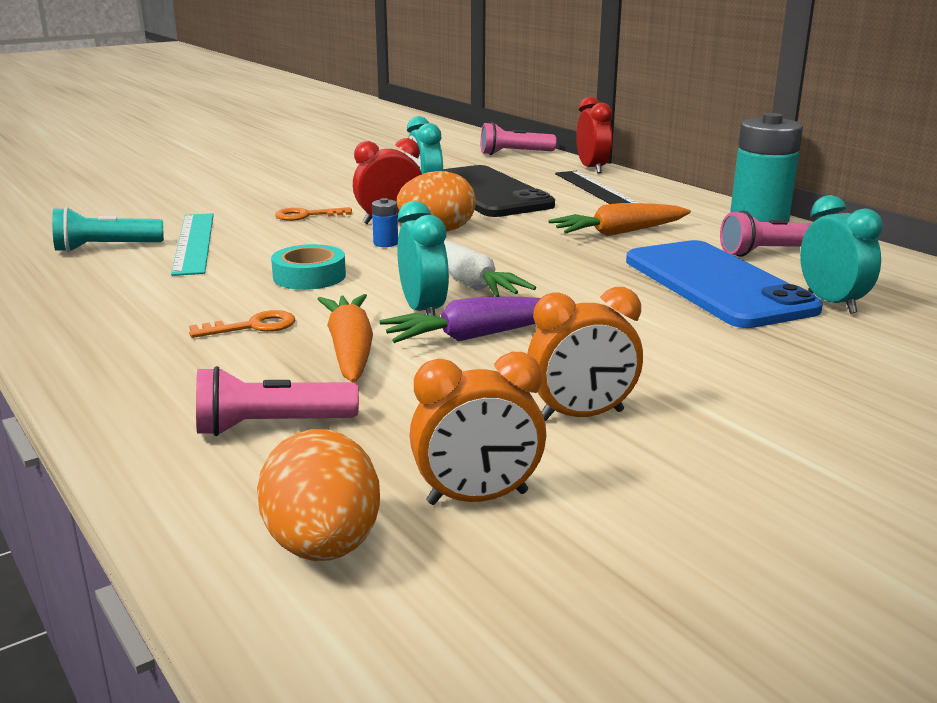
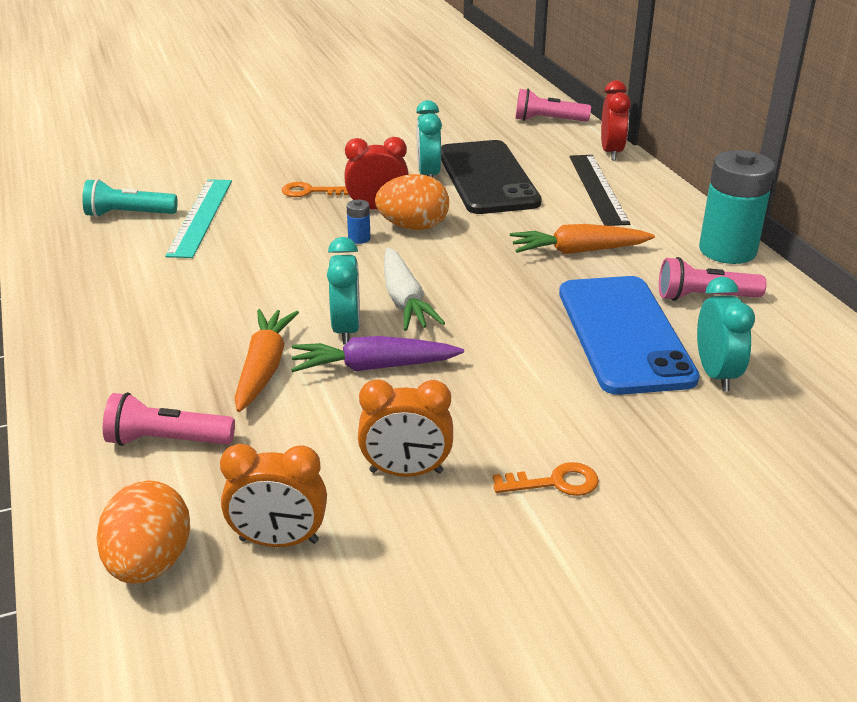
camera: 15 degrees right, 10 degrees up
orange key [189,310,295,338] -> orange key moved to [493,462,599,496]
turquoise tape [271,244,346,290] -> none

